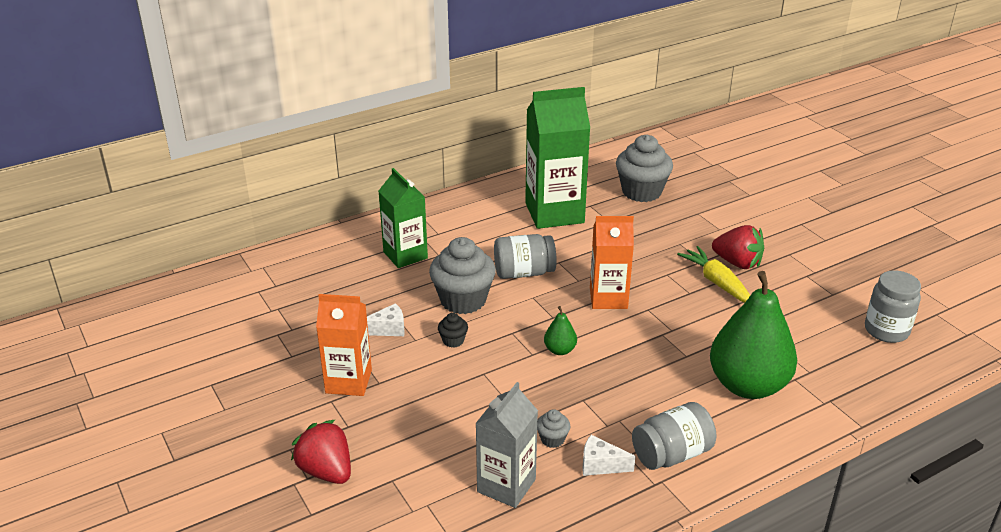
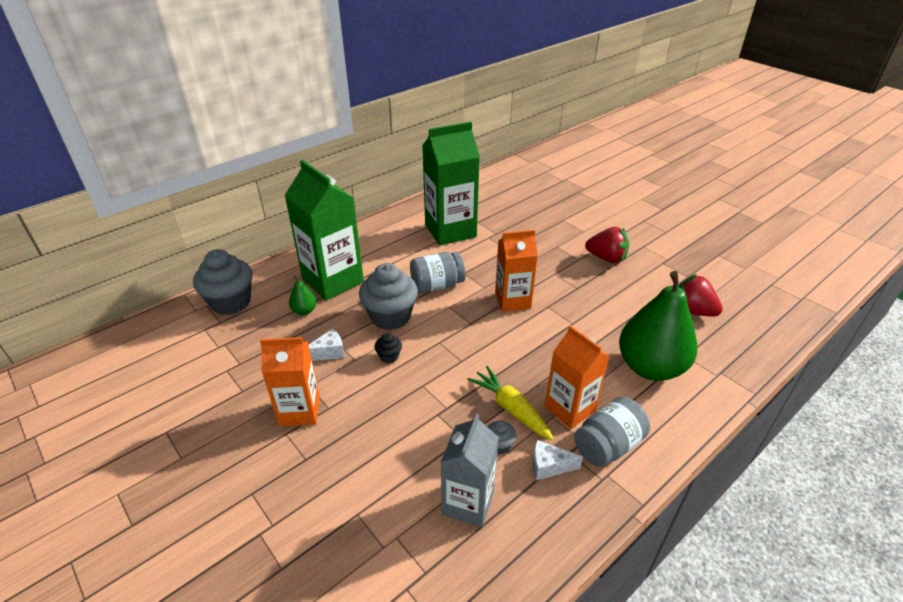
camera: 10 degrees left, 5 degrees up
red strawberry [291,419,351,484] -> red strawberry moved to [678,274,723,317]
green carton [379,168,428,268] -> green carton [284,160,364,300], size x1.56
green pear [544,306,577,355] -> green pear moved to [289,276,317,315]
grey cupcake [616,135,673,202] -> grey cupcake moved to [193,249,253,315]
yellow carrot [677,246,750,303] -> yellow carrot moved to [467,366,554,441]
grey jar [865,270,921,343] -> none
none -> orange carton [545,326,610,429]

